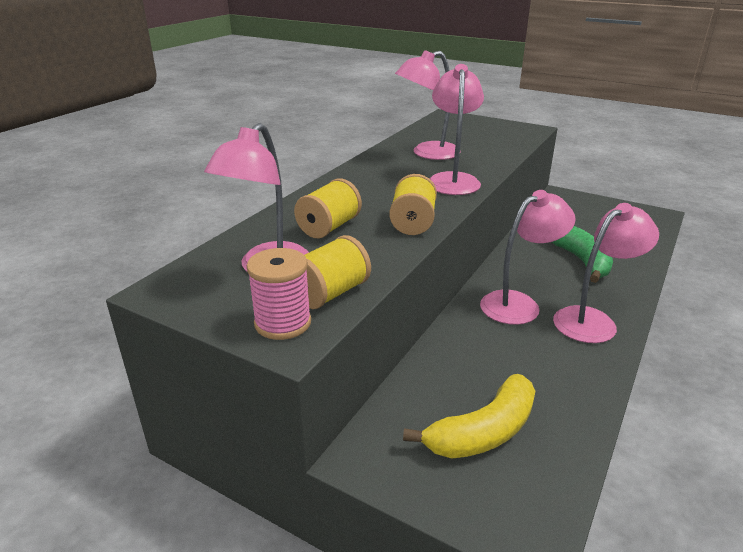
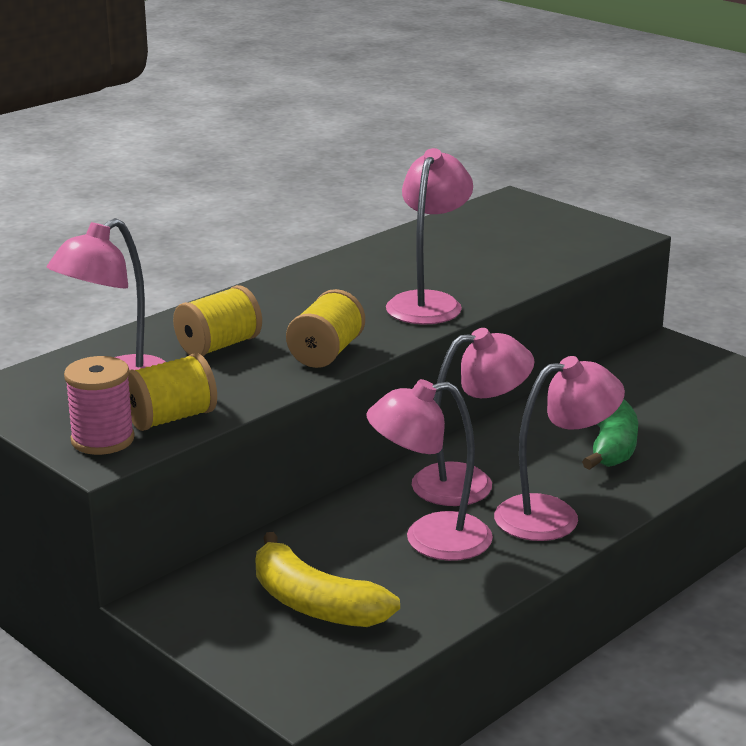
camera: 15 degrees right, 5 degrees down
pink lamp [395,50,461,160] -> pink lamp moved to [366,379,493,561]
yellow banana [403,374,535,459] -> yellow banana turned 60 degrees clockwise [256,532,400,627]

